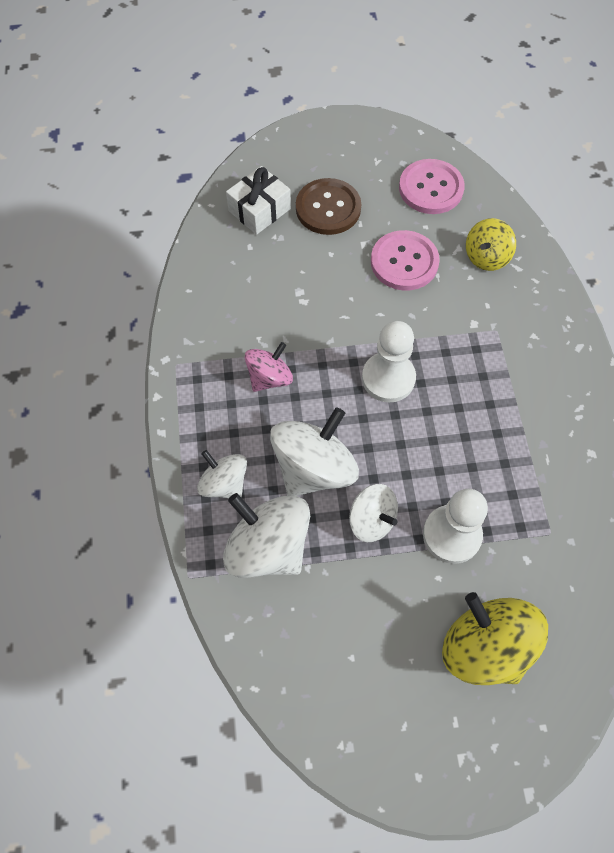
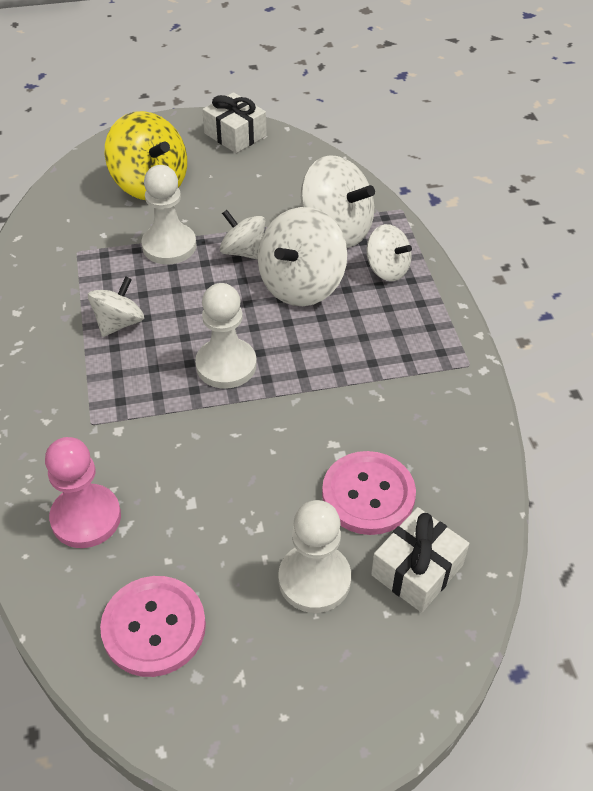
camera: 175 degrees right, 15 degrees down
pink spinning top [244,342,293,392] -> none
brown button [296,178,361,235] -> white pawn [278,500,351,613]
pink button [371,230,440,291] -> pink button moved to [322,451,416,535]
yellow spinning top [466,218,516,271] -> pink pawn [45,437,121,548]
none -> white spinning top [88,276,144,337]
none -> white gift [202,92,267,153]

